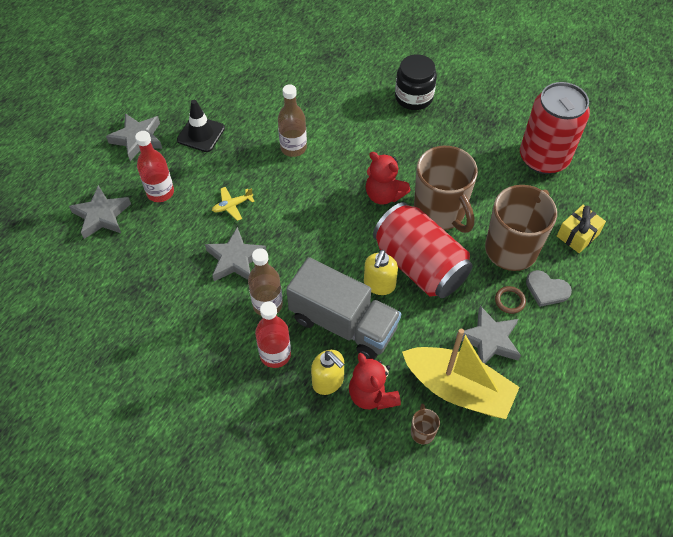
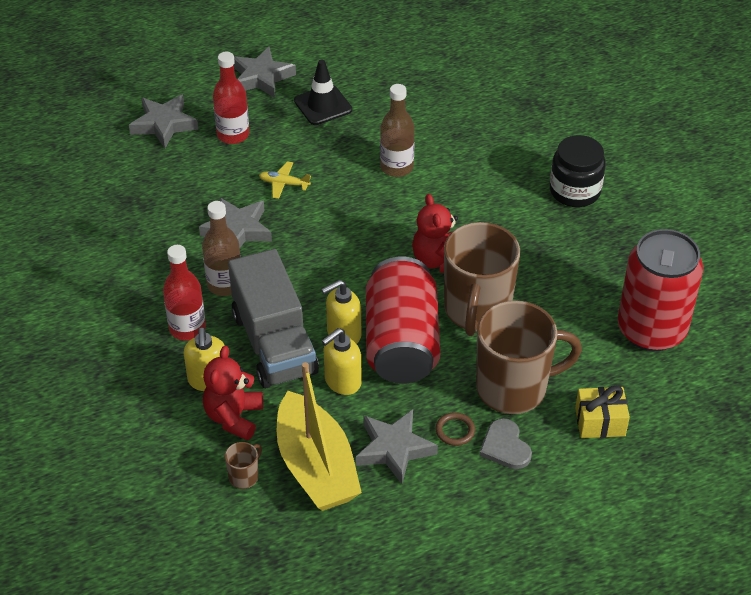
camera: 40 degrees right, 10 degrees down
none -> yellow soap dispenser [322,328,362,395]

